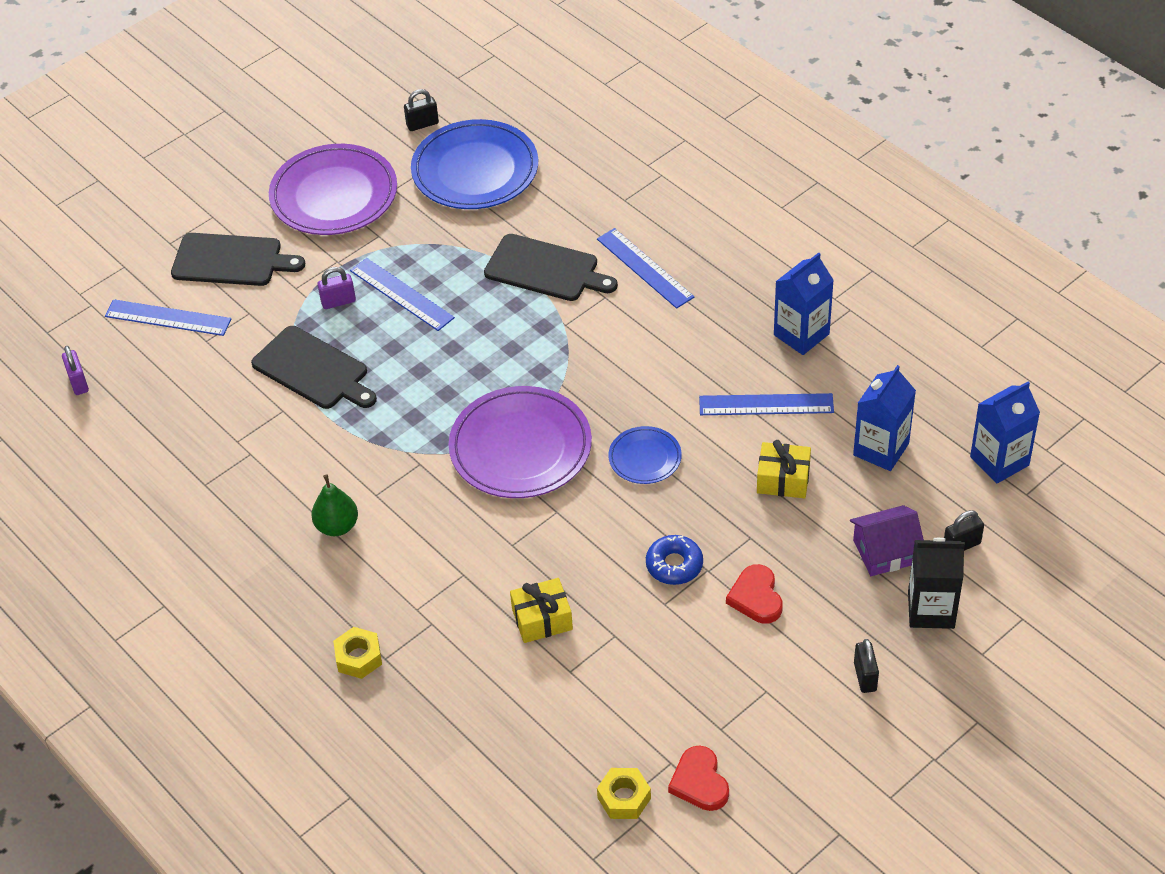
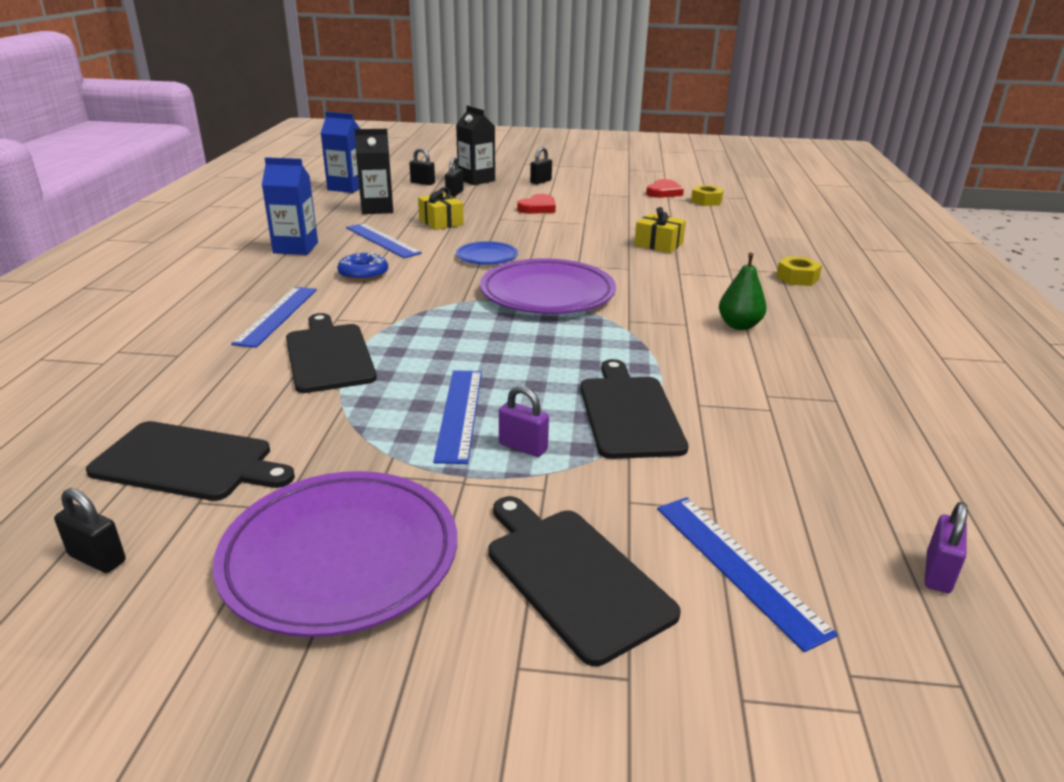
camera: 135 degrees left, 20 degrees down
blue plate [411,119,538,209] -> black cutting board [86,421,295,501]
blue donut [646,535,703,585] -> blue donut moved to [337,252,388,281]
purple house [850,505,924,576] -> black padlock [445,157,464,197]
blue carton [853,365,916,471] -> black carton [354,129,393,214]

